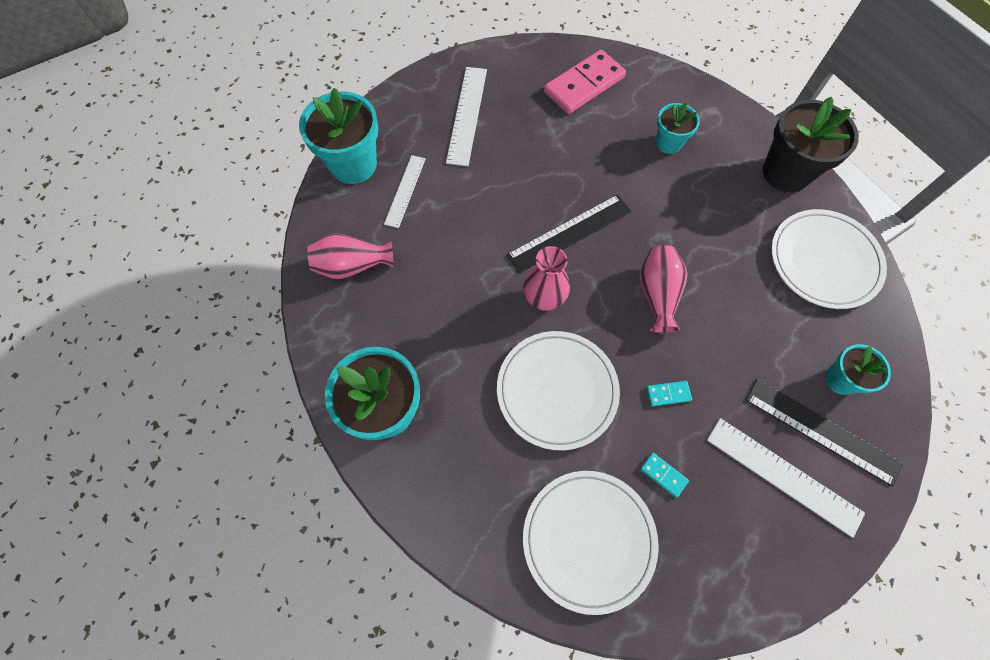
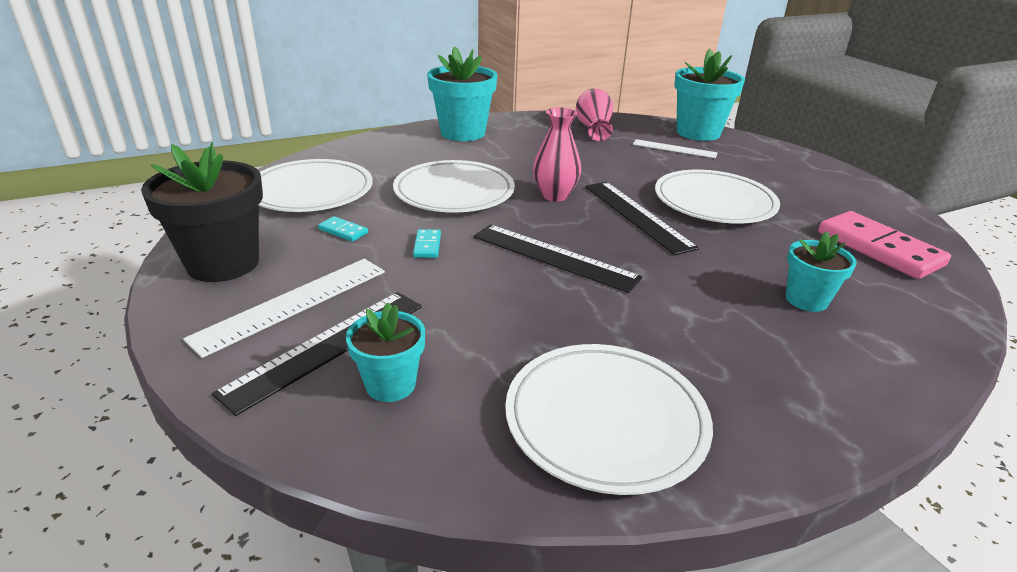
camera: 95 degrees right, 35 degrees down
white ruler [446,67,487,166] -> none
pink vase [640,245,687,333] -> black ruler [473,225,643,293]
turquoise domino [640,453,689,498] -> turquoise domino turned 75 degrees clockwise [318,216,368,242]
black flower pot [763,97,859,192] -> black flower pot moved to [141,142,263,282]
none -> white plate [655,170,780,224]

